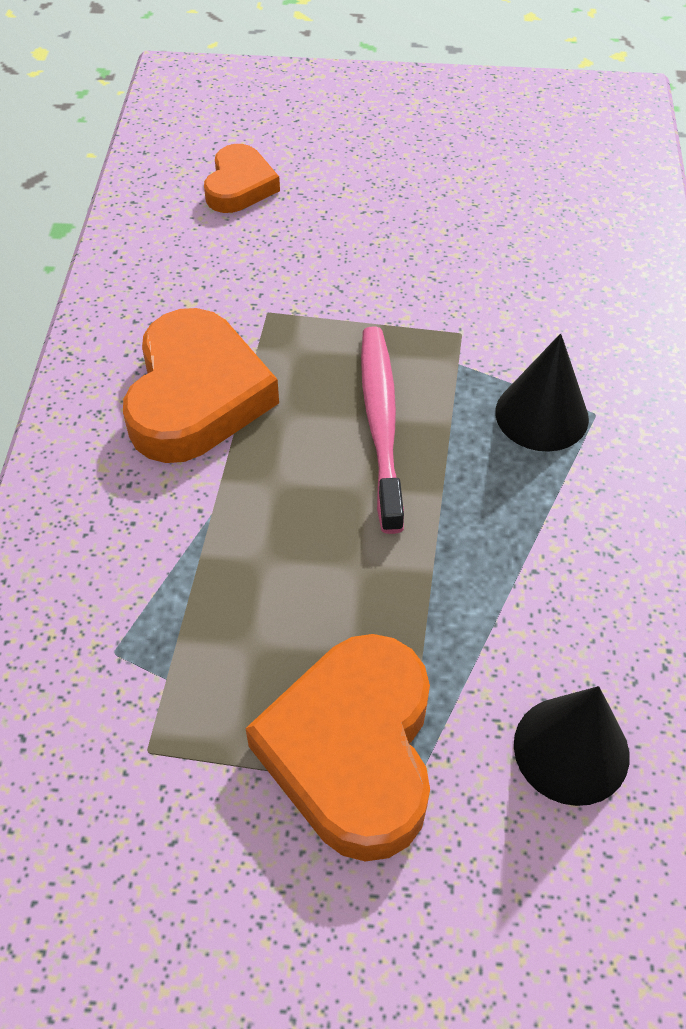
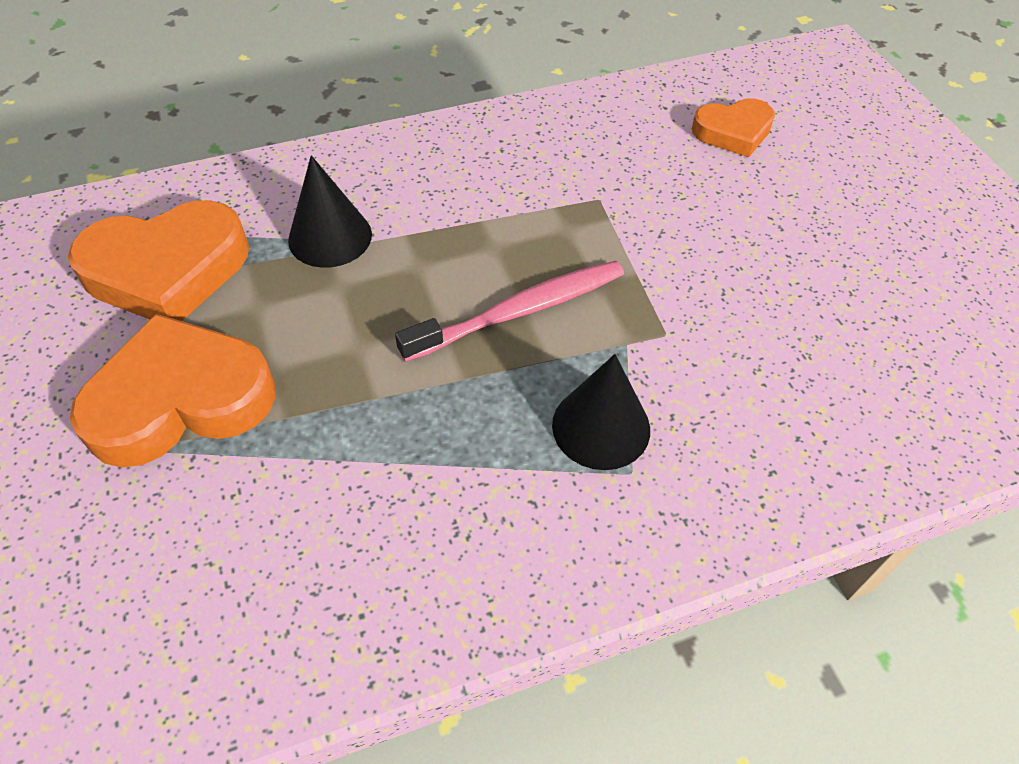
camera: 65 degrees right, 0 degrees up
orange heart [123,308,279,463] -> orange heart moved to [68,200,249,321]
black cone [514,686,629,806] -> black cone moved to [288,155,372,268]

